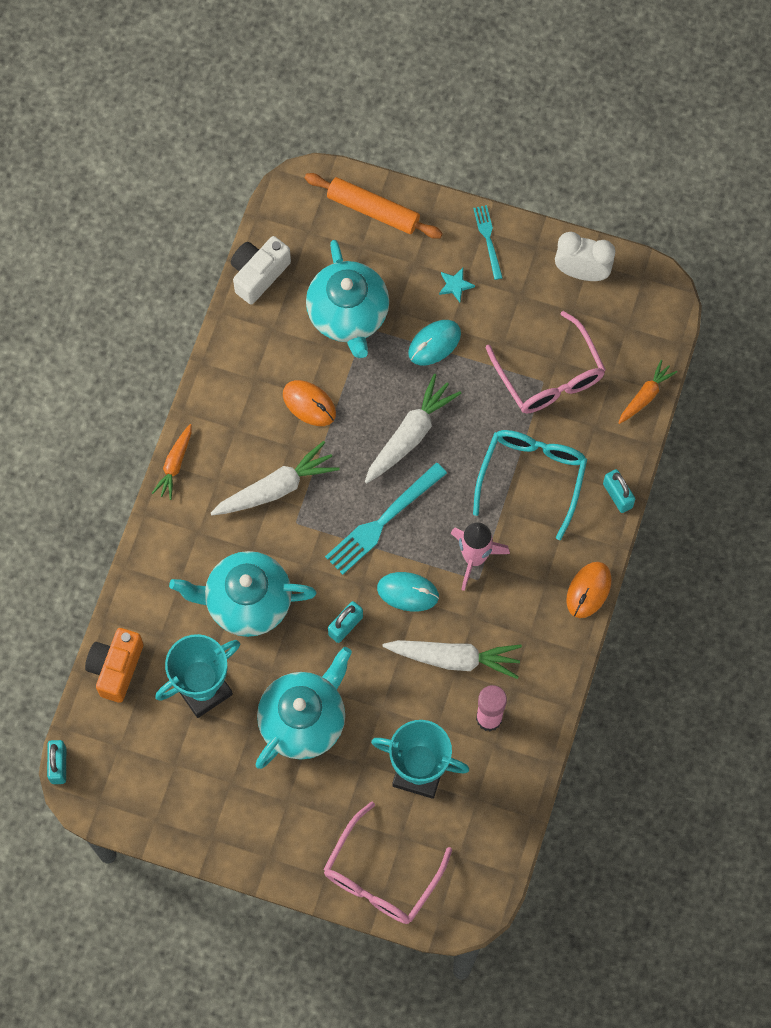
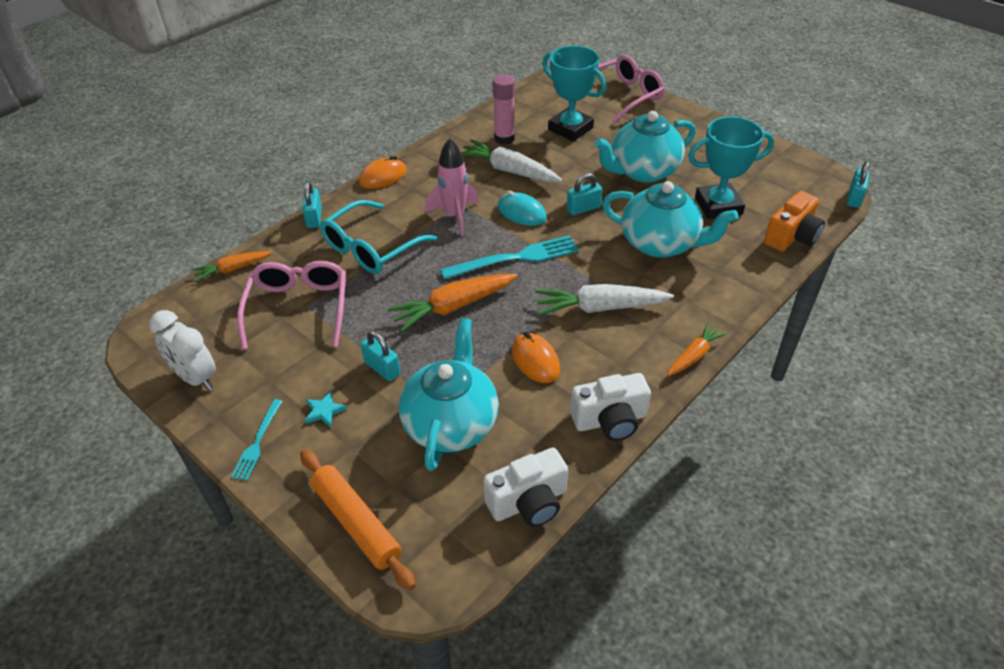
camera: 155 degrees left, 25 degrees down
white carrot [365,374,462,484] -> orange carrot [387,274,518,332]
turquoise mouse [408,320,461,365] -> turquoise padlock [361,331,400,381]
none -> white camera [570,373,651,441]

